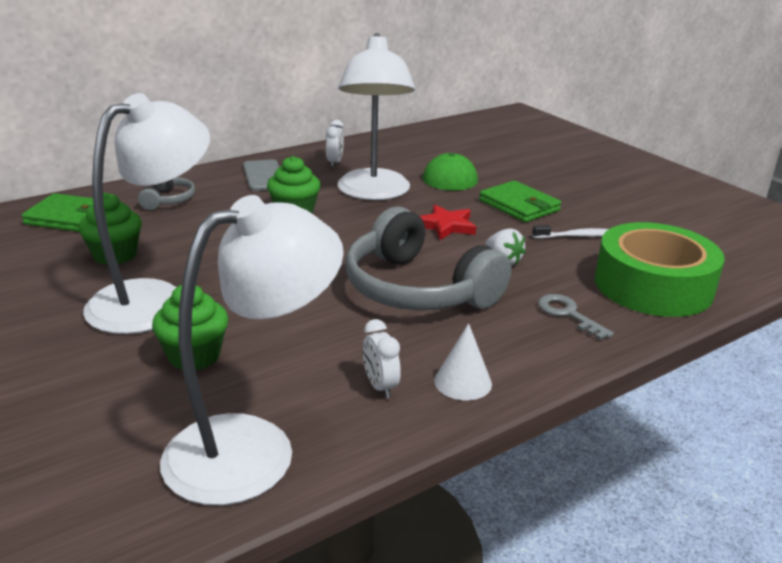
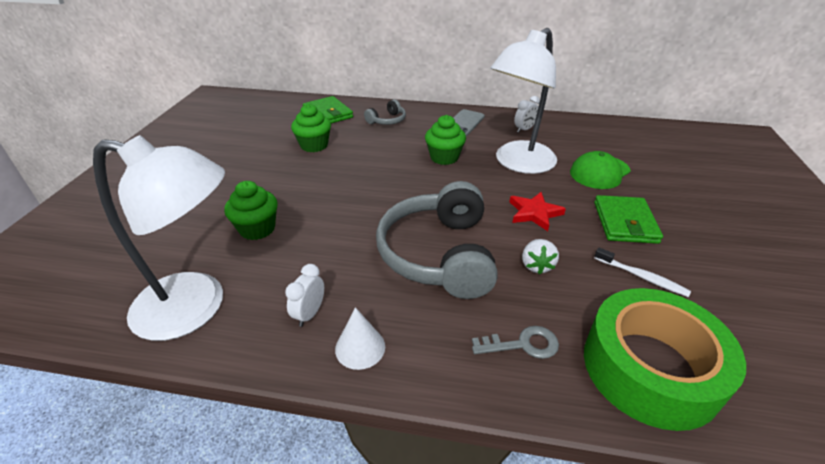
camera: 45 degrees right, 10 degrees up
white lamp [83,93,210,334] -> none
grey key [538,294,614,340] -> grey key turned 75 degrees clockwise [472,326,559,359]

